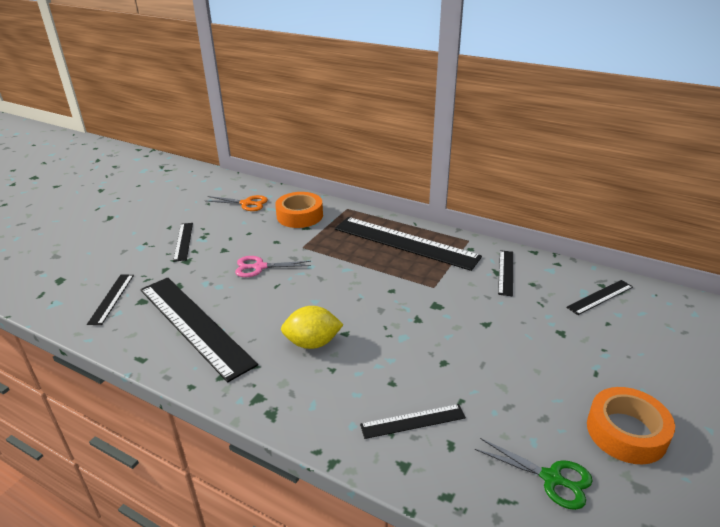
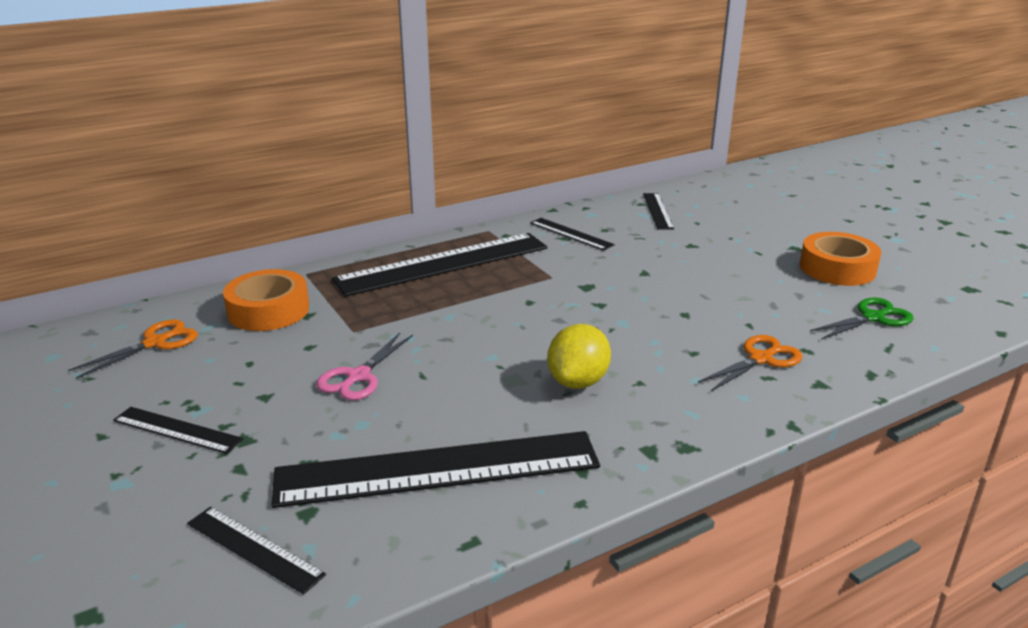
camera: 60 degrees left, 5 degrees down
black ruler [360,404,466,439] -> orange scissors [698,335,803,391]

